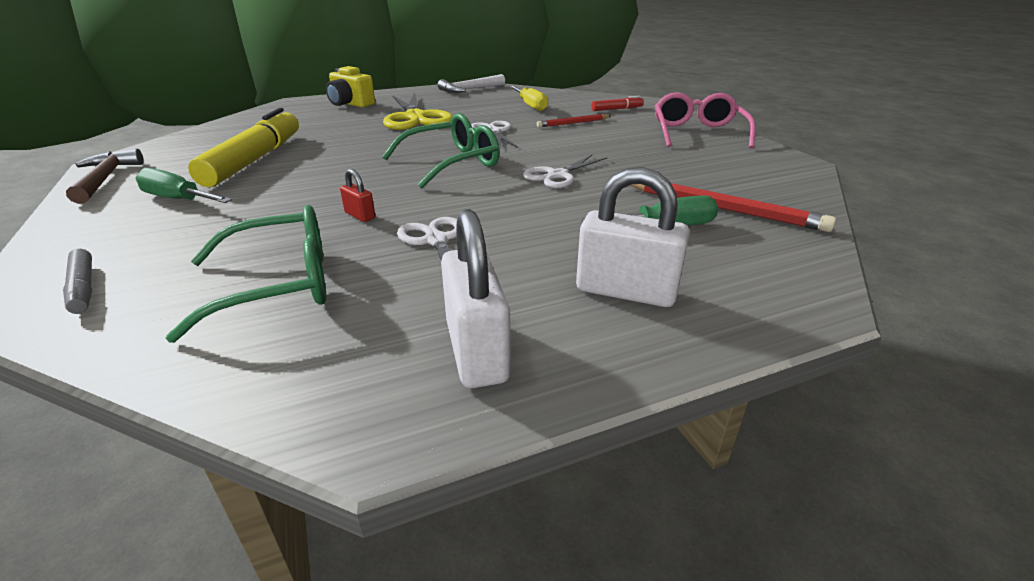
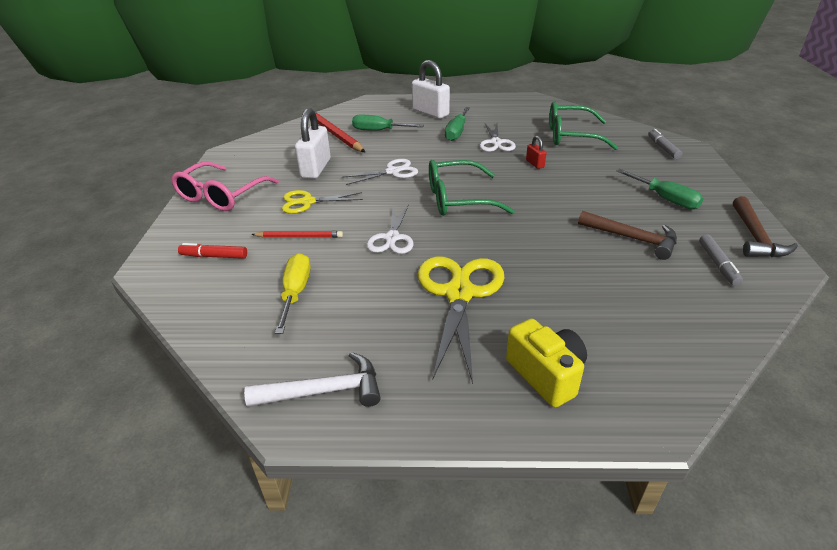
camera: 155 degrees left, 5 degrees up
yellow marker [188,108,299,187] -> brown hammer [578,211,677,260]
white padlock [441,209,511,388] -> white padlock moved to [295,108,331,179]
none -> yellow scissors [282,190,363,214]
none -> green screwdriver [445,107,470,141]
none -> grey marker [699,234,743,286]

